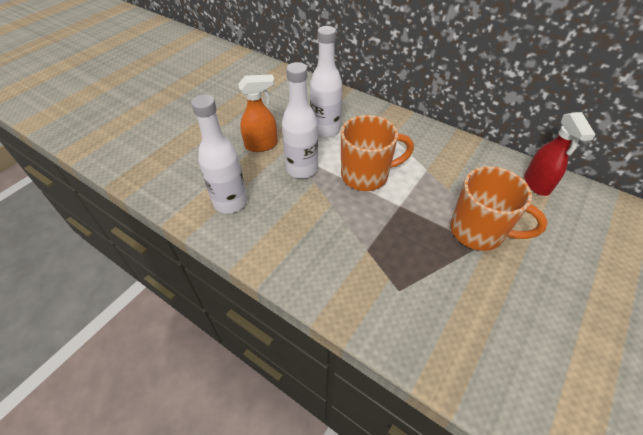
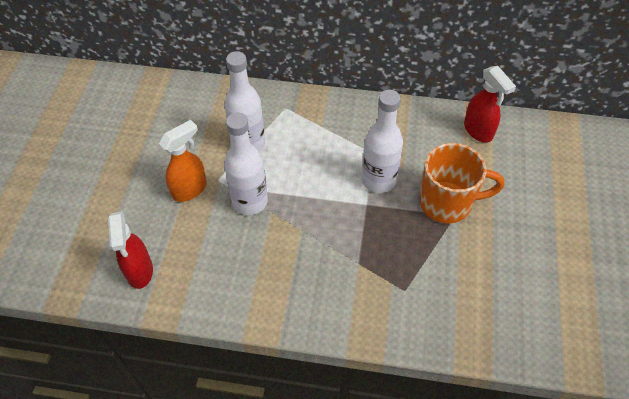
camera: 25 degrees left, 5 degrees up
white bottle [191,94,247,214] -> white bottle moved to [362,90,403,193]
orange mug [341,115,414,191] -> none
none -> red spray bottle [108,211,153,289]

